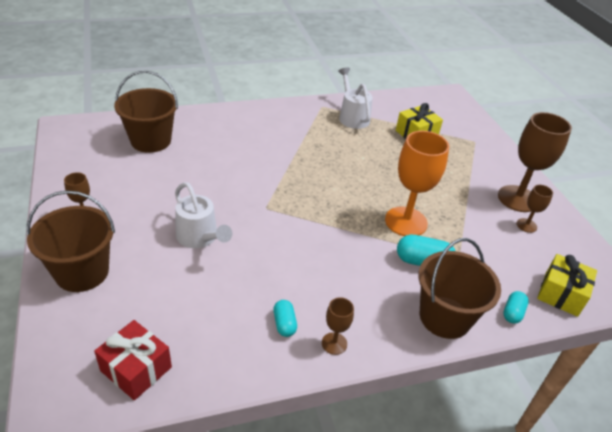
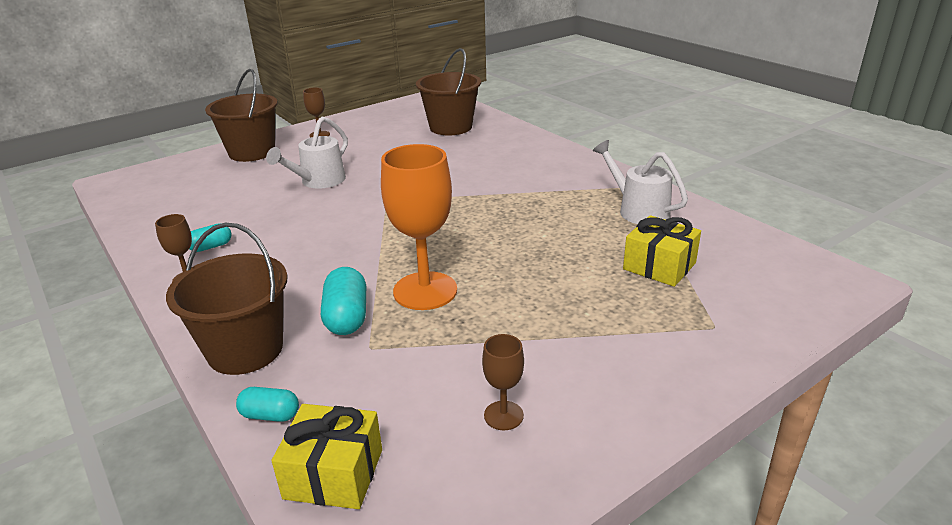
camera: 75 degrees right, 10 degrees down
red gift [94,320,172,400] -> none
white watering can [338,67,372,129] -> white watering can turned 90 degrees counterclockwise [593,140,688,224]
brown goblet [498,112,572,212] -> none

